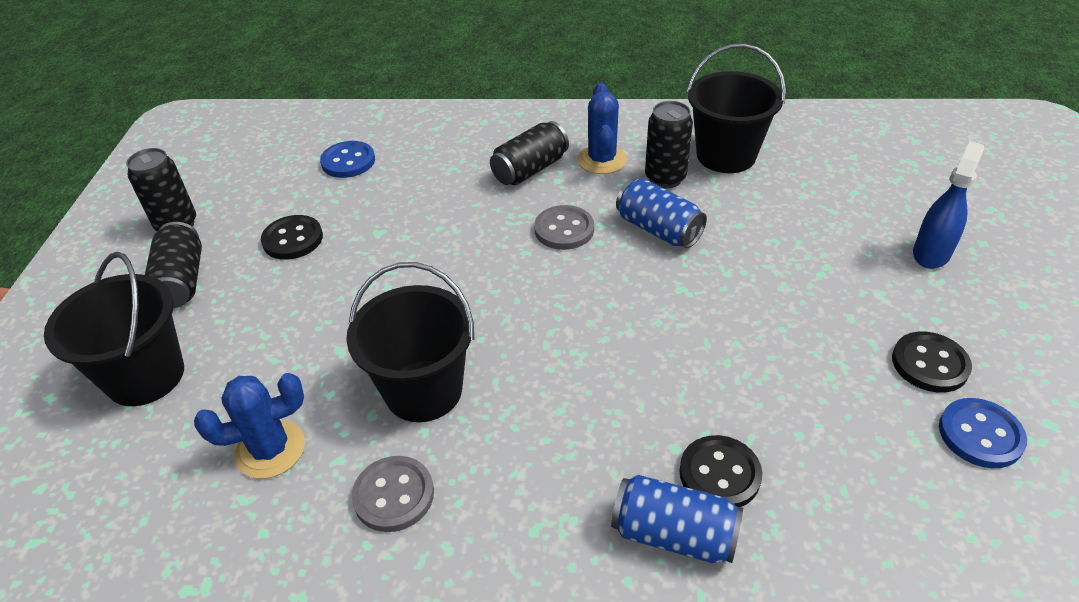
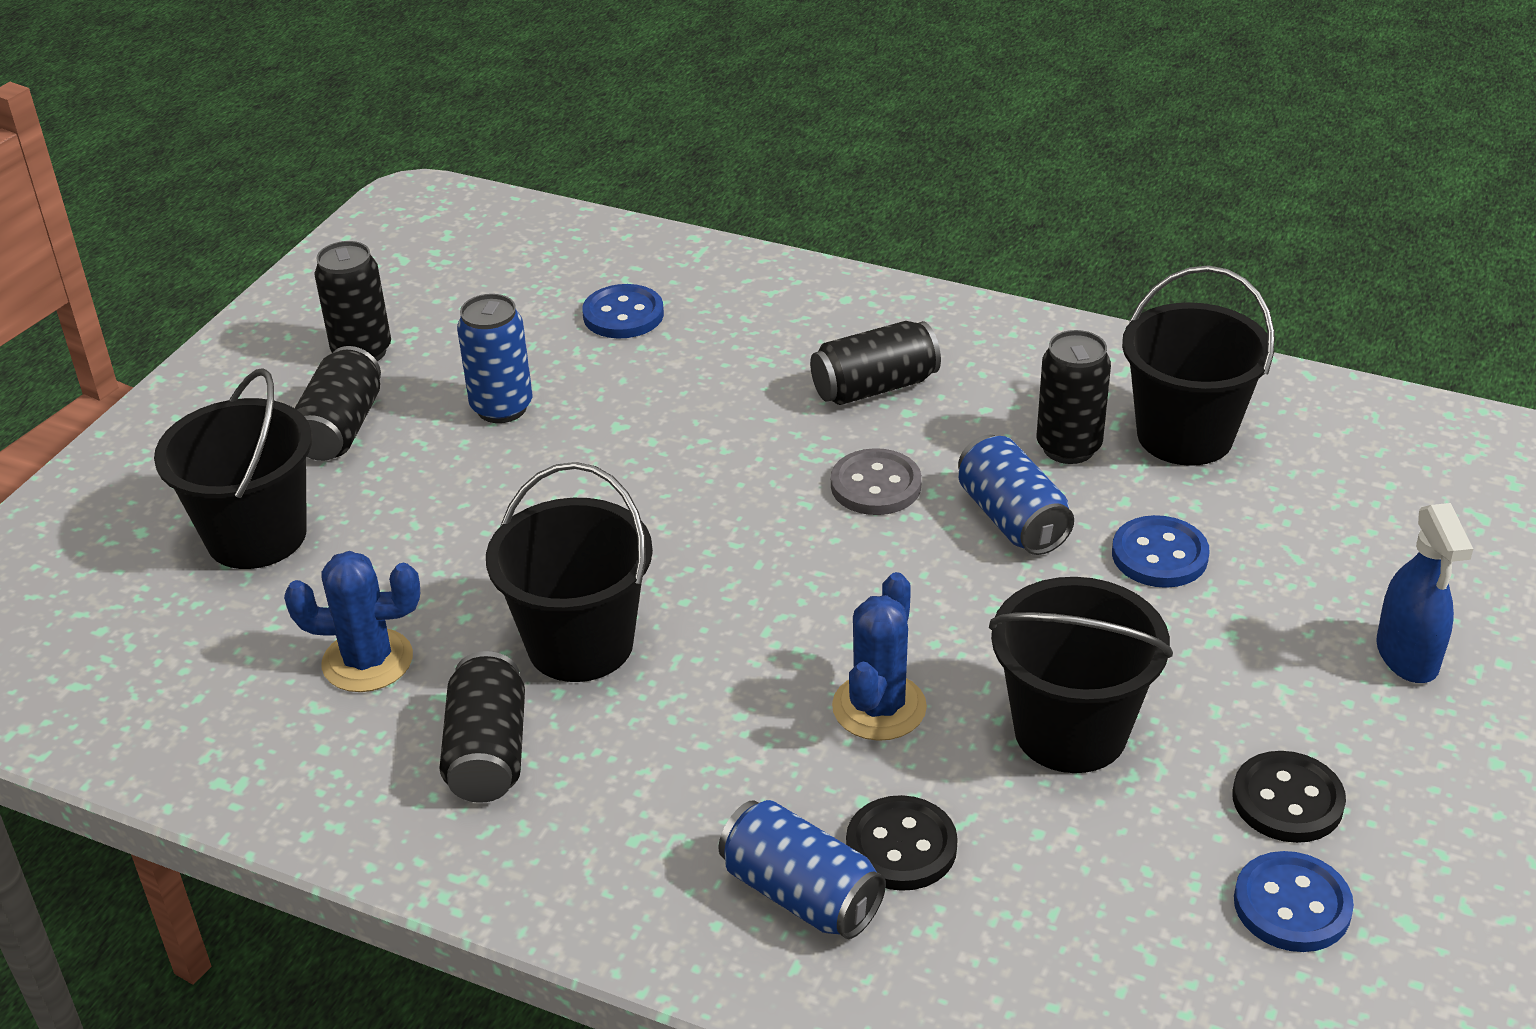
camera: 20 degrees right, 5 degrees down
black button [261,215,323,260] -> blue can [457,294,532,423]
grey button [352,456,434,532] -> black can [439,651,525,803]
blue cactus [577,83,627,174] -> blue cactus moved to [832,572,927,741]
blue spray bottle [913,141,984,269] -> blue spray bottle turned 120 degrees clockwise [1376,503,1473,683]
none -> black bucket [989,577,1173,773]
none -> blue button [1112,515,1210,588]

